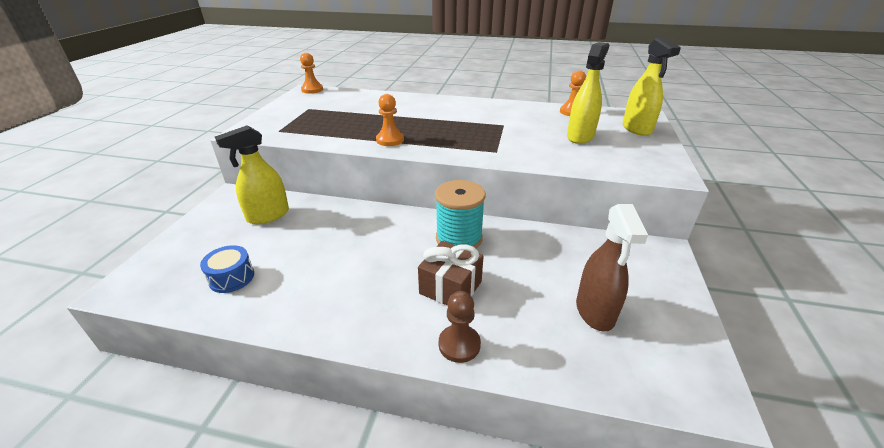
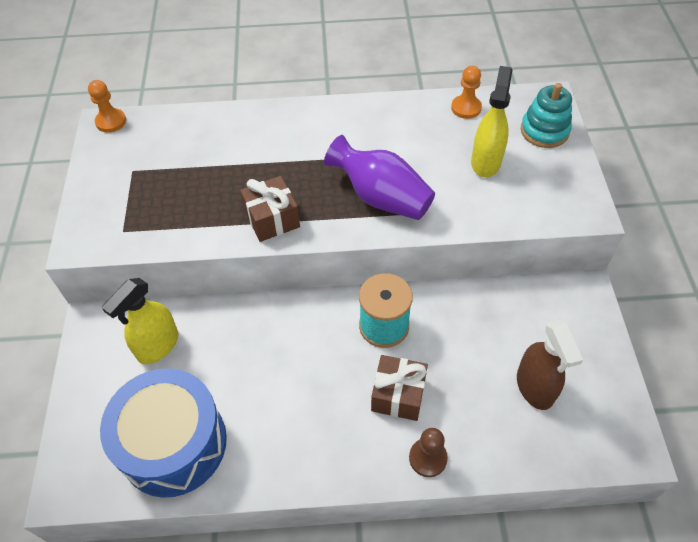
camera: 15 degrees left, 20 degrees up
blue drum [200,245,254,293] -> blue drum [100,368,227,498], size x2.37
orange pawn [376,94,404,146] -> brown gift [240,176,300,242]
yellow spray bottle [623,37,681,136] -> turquoise stacking toy [521,83,572,148]
none -> purple vase [324,135,435,220]

